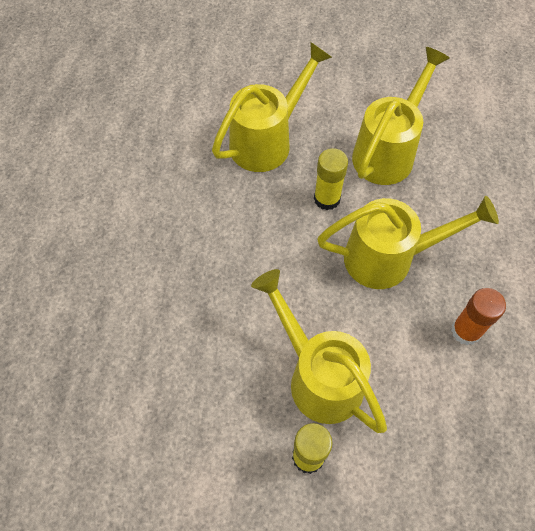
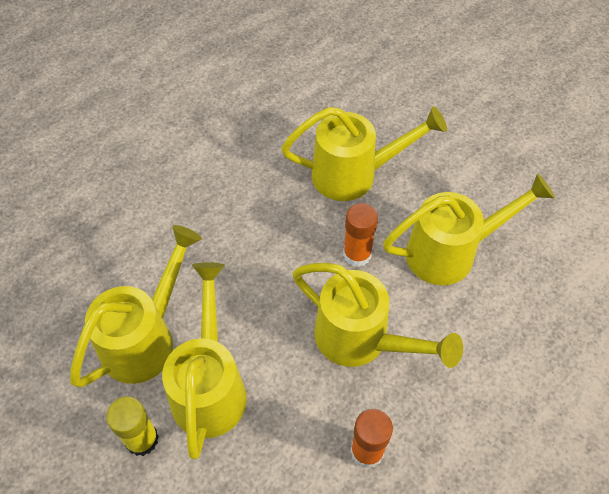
camera: 40 degrees right, 5 degrees down
yellow glue stick [314,148,348,210] -> orange glue stick [343,203,378,267]
none -> yellow watering can [70,225,202,388]

